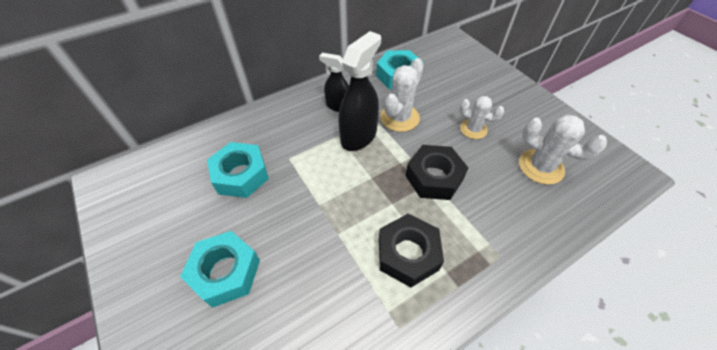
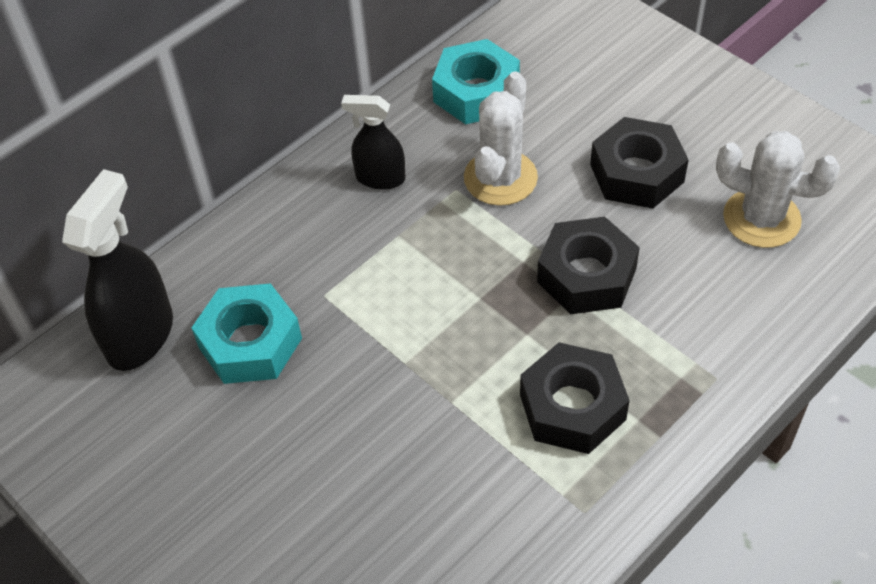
camera: 10 degrees left, 0 degrees up
turquoise nut [180,231,260,308] -> none
black spray bottle [338,31,381,151] -> black spray bottle moved to [62,169,173,371]
white cactus [460,96,504,139] -> black nut [590,117,689,209]

